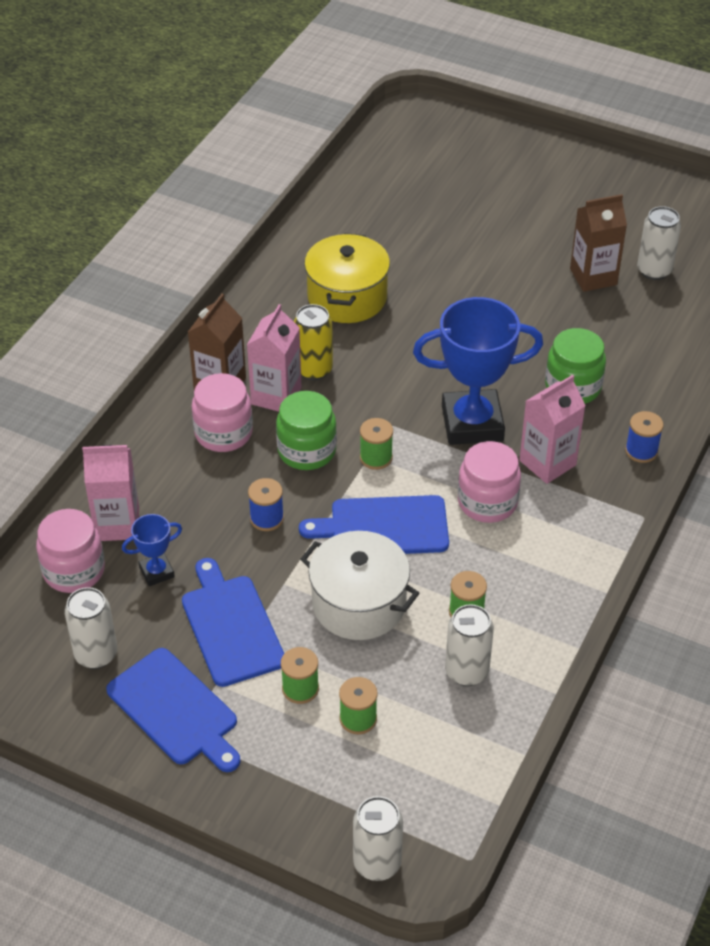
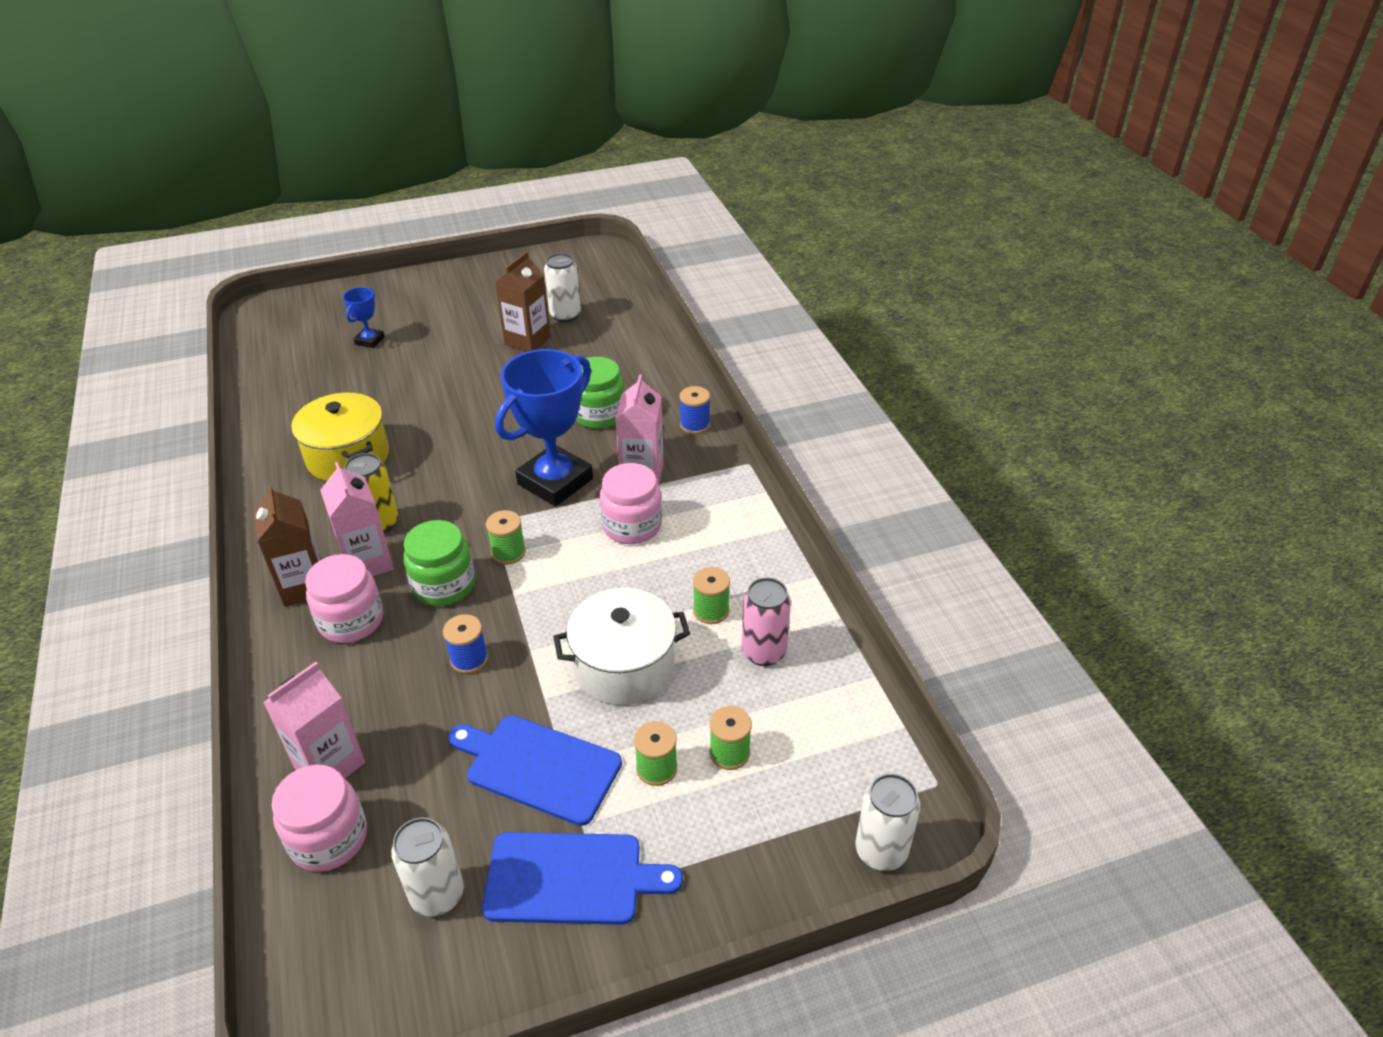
camera: 45 degrees left, 5 degrees down
blue trophy [122,514,182,586] -> blue trophy moved to [343,287,384,348]
blue cutting board [299,495,449,554] -> none
white can [445,605,494,686] -> pink can [742,578,791,666]

